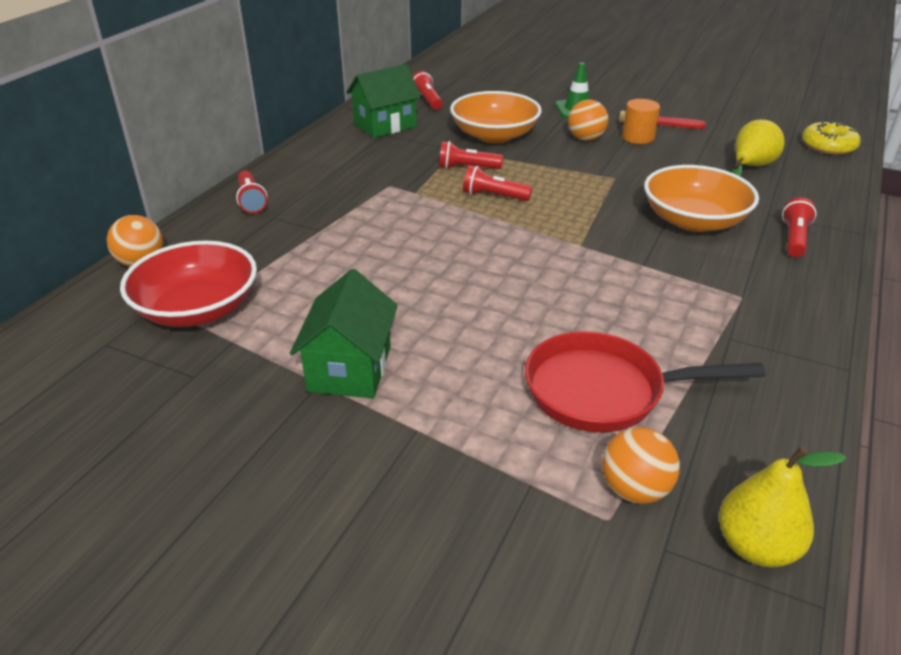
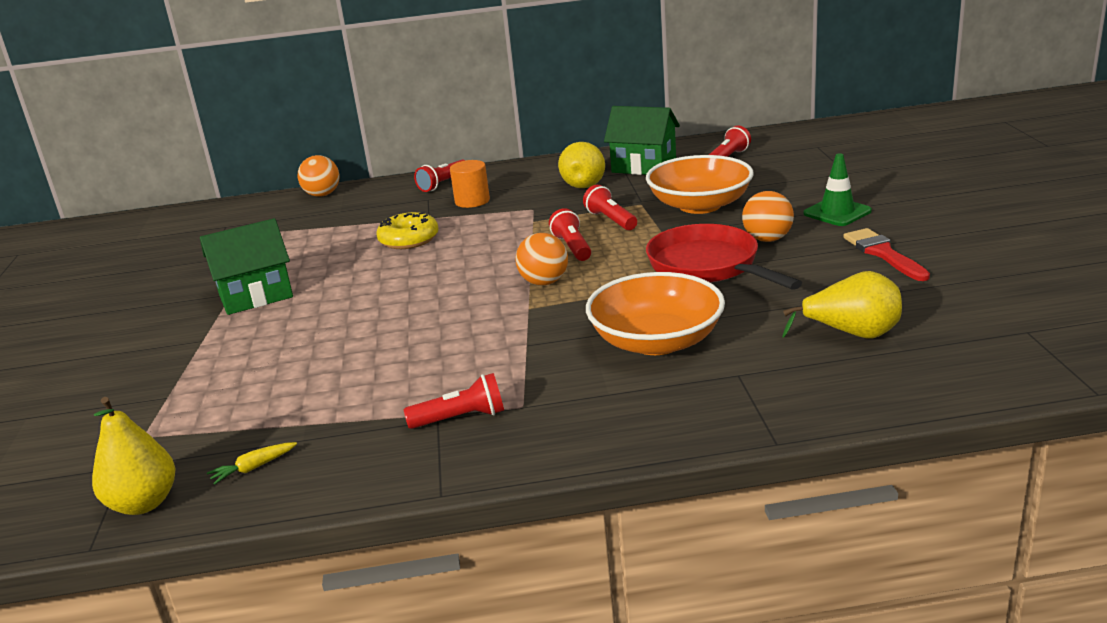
camera: 60 degrees right, 10 degrees down
red bowl [120,240,257,327] -> none
red pan [525,331,765,432] -> red pan moved to [646,224,802,290]
orange ball [602,427,680,504] -> orange ball moved to [515,233,568,285]
orange cylinder [622,99,660,144] -> orange cylinder moved to [450,160,490,208]
red flashlight [782,197,817,257] -> red flashlight moved to [404,373,504,429]
yellow donut [802,121,861,155] -> yellow donut moved to [376,212,439,249]
none -> yellow carrot [207,442,297,485]
none -> yellow pear [558,142,605,188]

